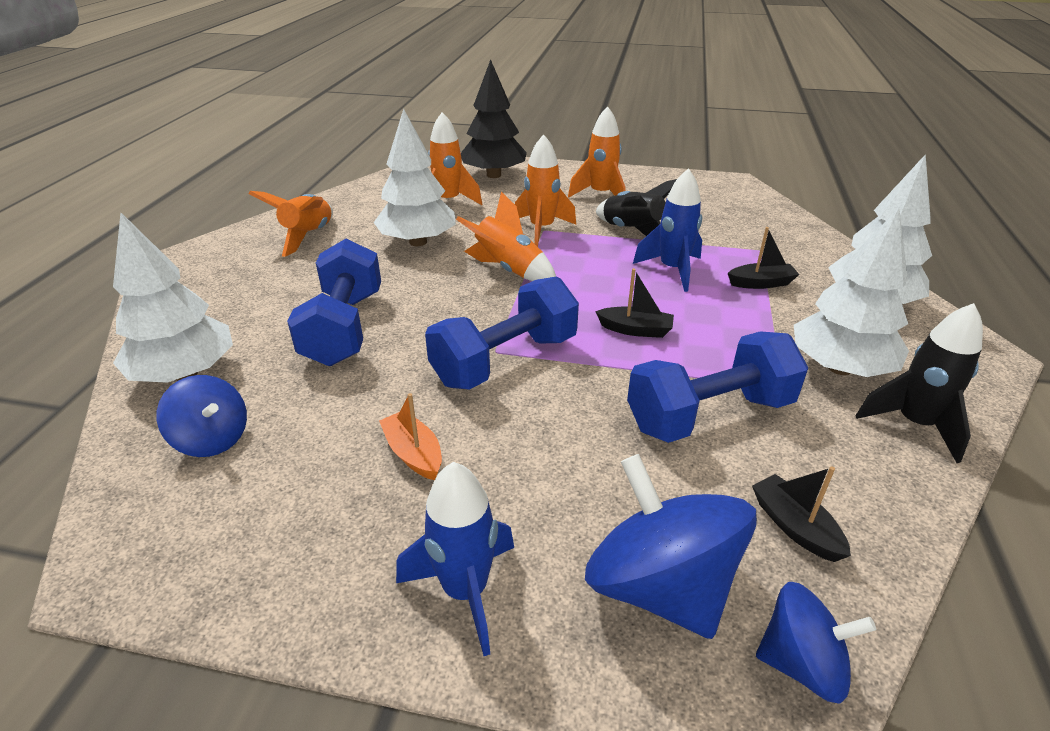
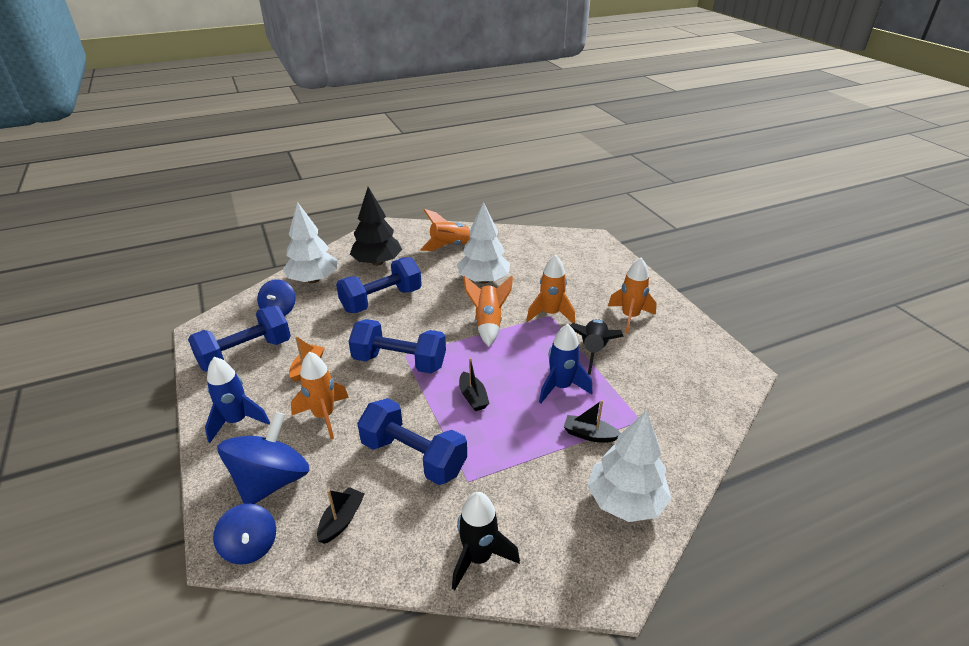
camera: 55 degrees right, 0 degrees up
orange rocket [428,112,482,205] -> orange rocket moved to [291,352,349,439]
black tree [461,59,527,178] -> black tree moved to [350,187,402,266]
black boat [728,227,800,289] -> black boat turned 150 degrees clockwise [564,400,621,442]
white tree [794,208,909,377] -> none
none -> blue dumbbell [188,305,291,372]

